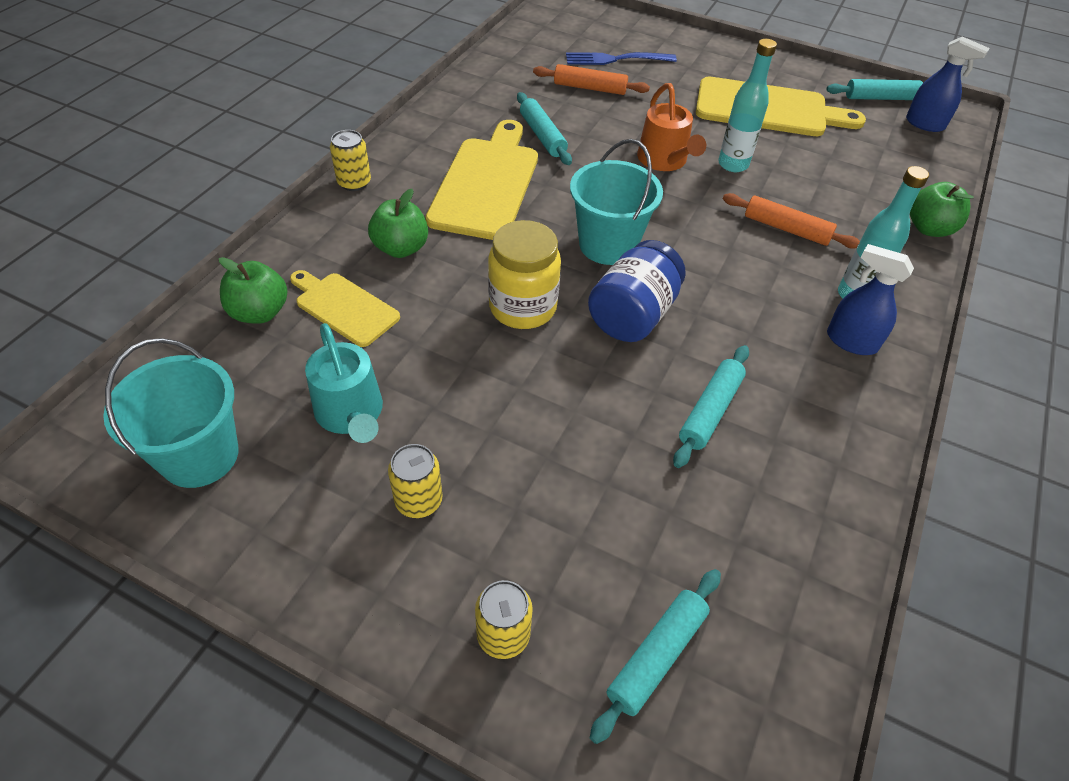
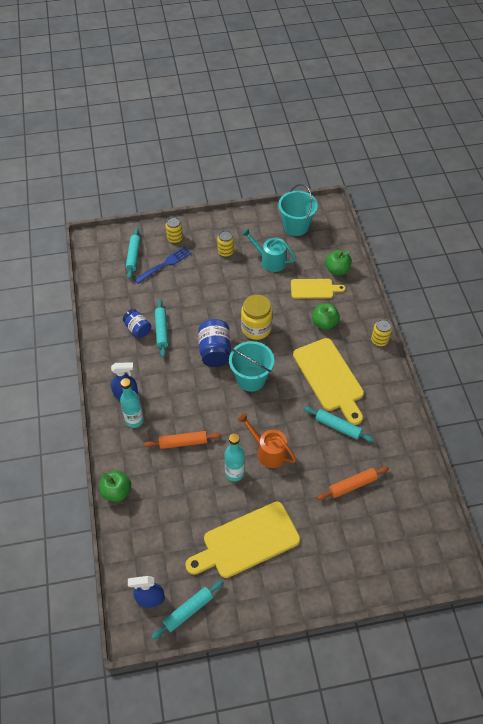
camera: 145 degrees right, 5 degrees up
blue fork [566,52,677,65] -> blue fork moved to [134,246,192,284]
none -> blue jar [123,309,151,338]

